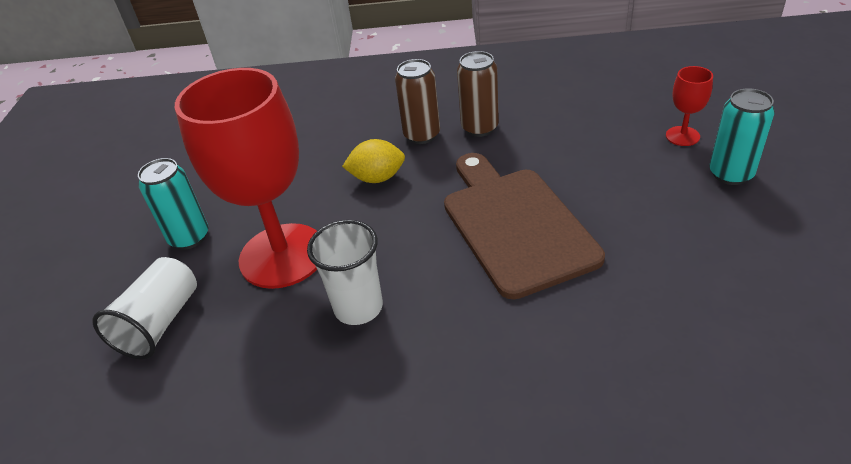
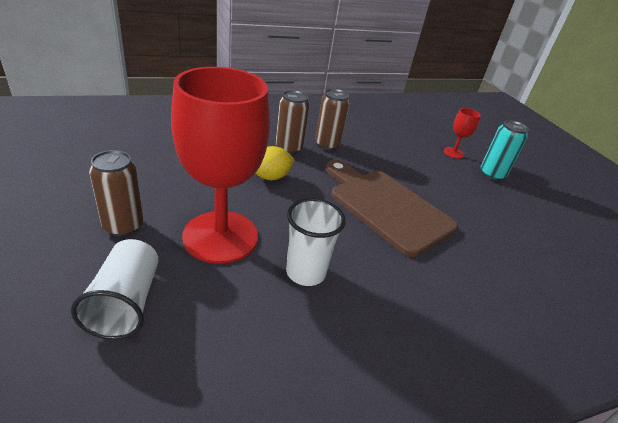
camera: 30 degrees left, 5 degrees down
turquoise can [138,158,208,250] -> brown can [89,150,143,236]

